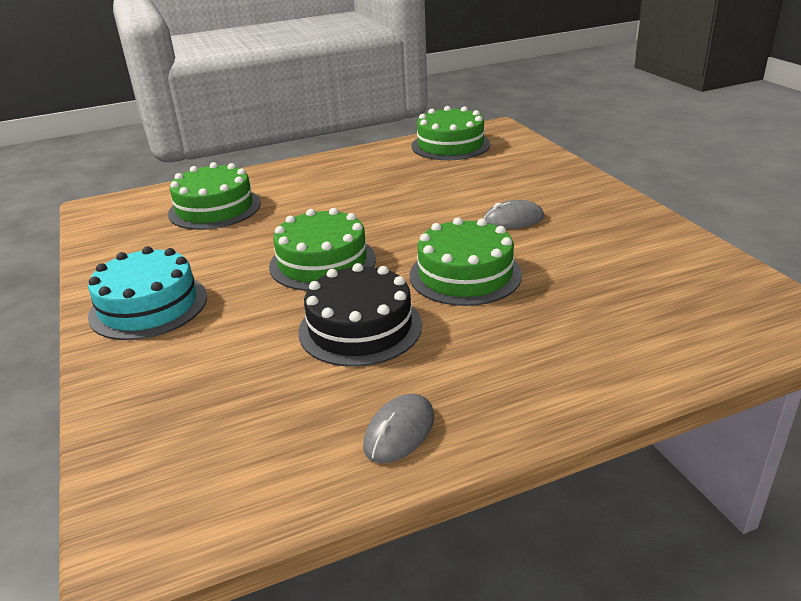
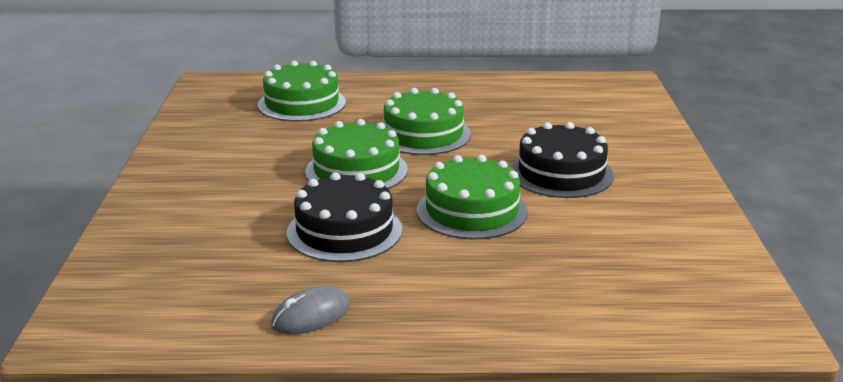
camera: 20 degrees right, 5 degrees down
turquoise cake [88,246,207,340] -> none
green cake [412,106,490,160] -> green cake moved to [383,88,471,155]
grey mouse [483,200,544,229] -> black cake [511,122,614,198]

